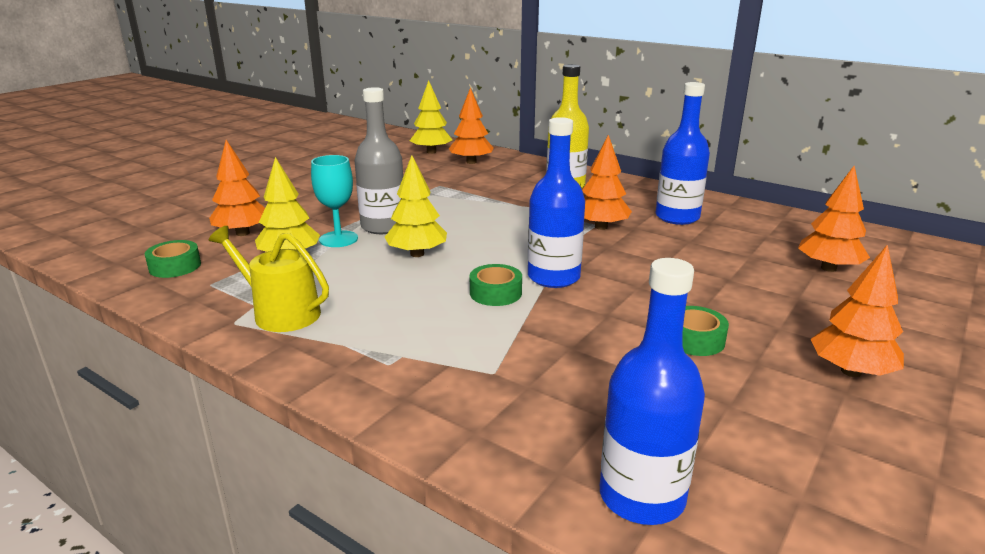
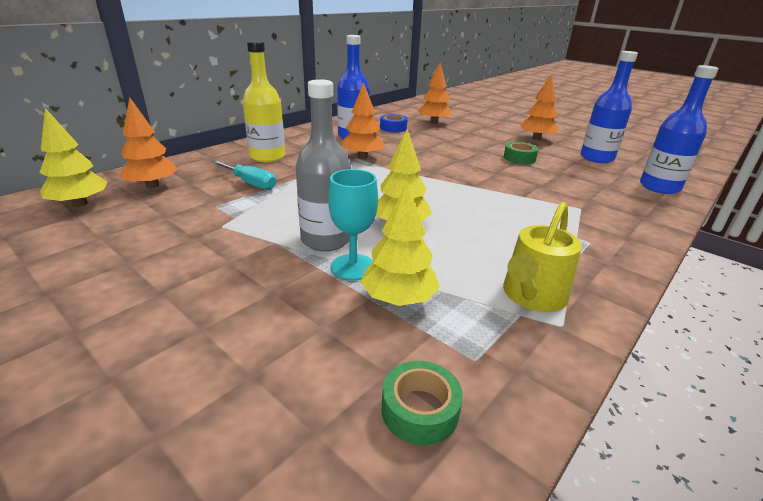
camera: 85 degrees left, 5 degrees up
orange tree [209,140,265,236] -> none
green tape [470,264,522,306] -> none
blue bottle [528,117,585,288] -> blue bottle moved to [580,51,638,163]
none -> turquoise screwdriver [212,161,276,190]
none -> blue tape [380,114,408,132]

